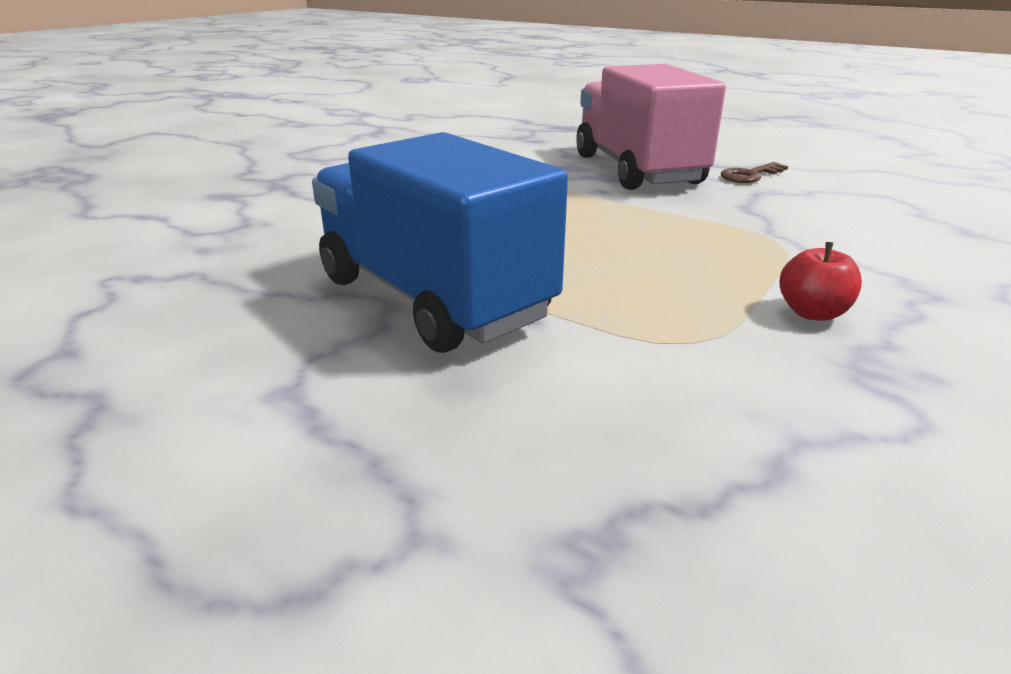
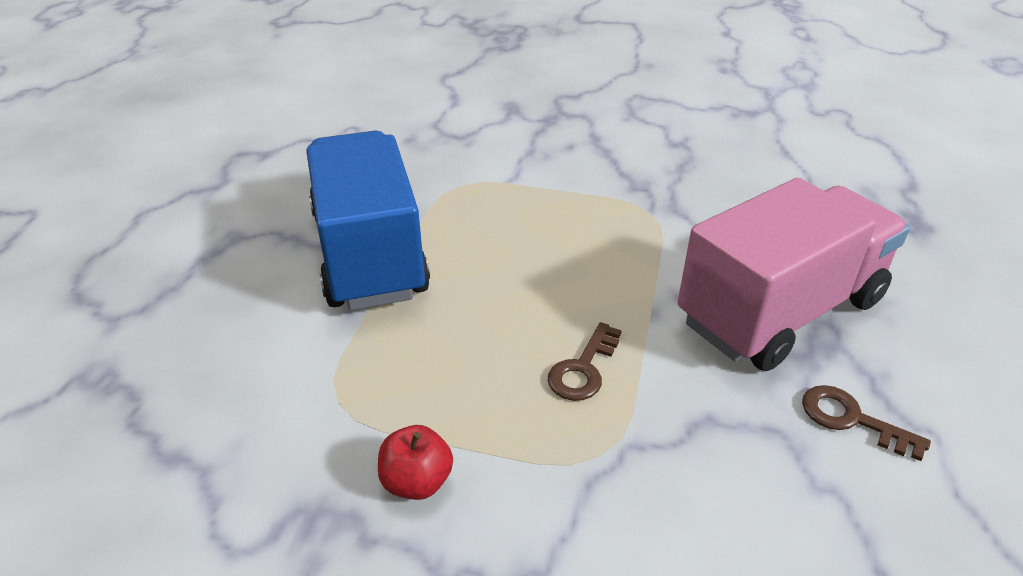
camera: 70 degrees right, 10 degrees up
blue truck [312,132,568,353] -> blue truck turned 45 degrees counterclockwise [306,131,430,310]
none -> brown key [548,322,622,401]

